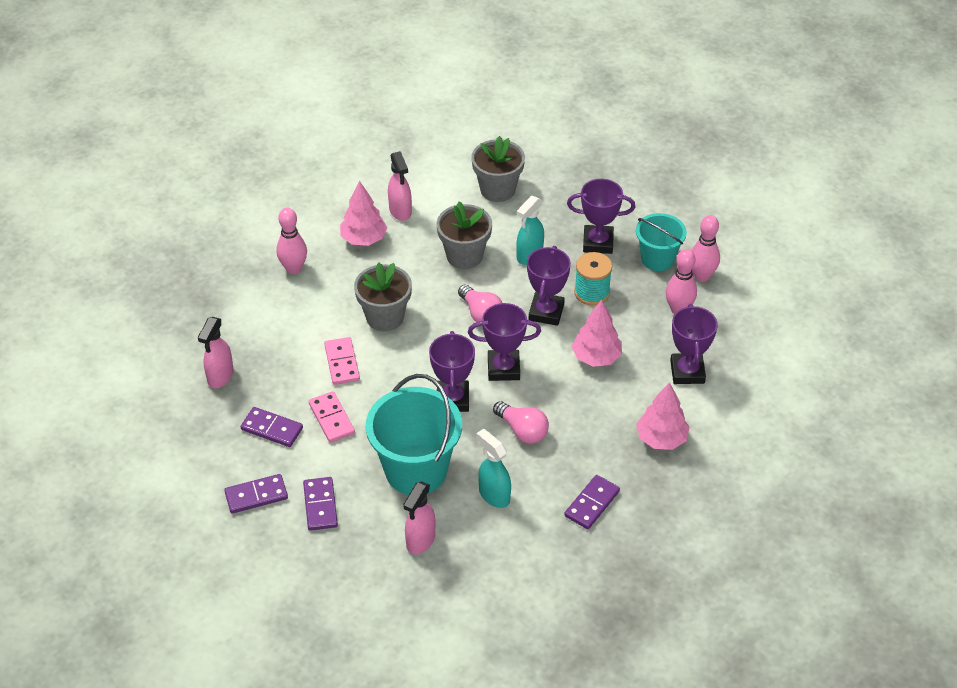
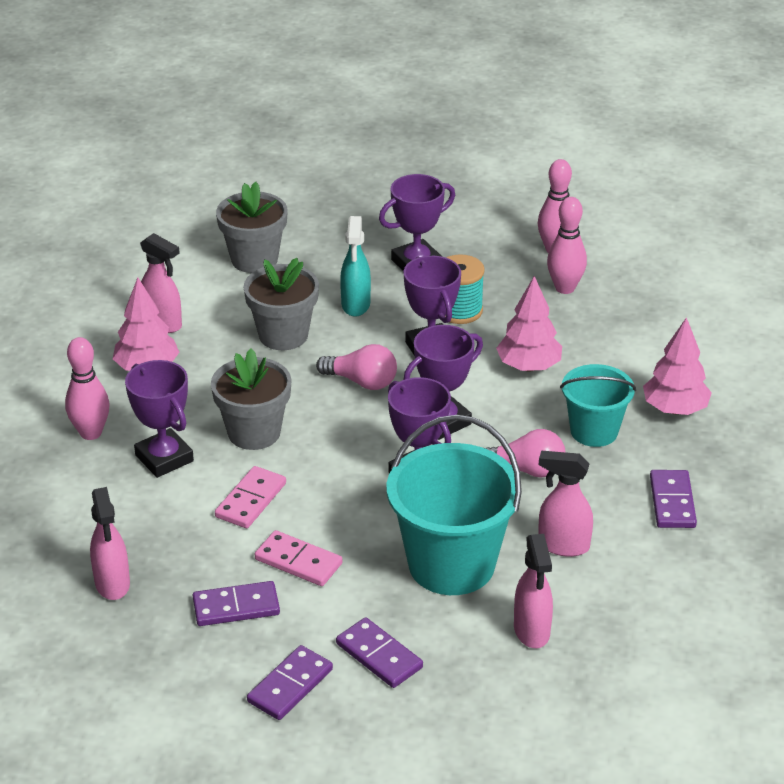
camera: 35 degrees left, 10 degrees down
pink domino [324,337,360,385] -> pink domino turned 75 degrees clockwise [215,466,286,528]
turquoise spray bottle [476,429,511,508] -> pink spray bottle [539,451,593,557]
turquoise bucket [636,213,687,271] -> turquoise bucket moved to [560,364,636,447]
purple trophy [670,304,718,384] -> purple trophy moved to [125,360,194,478]

